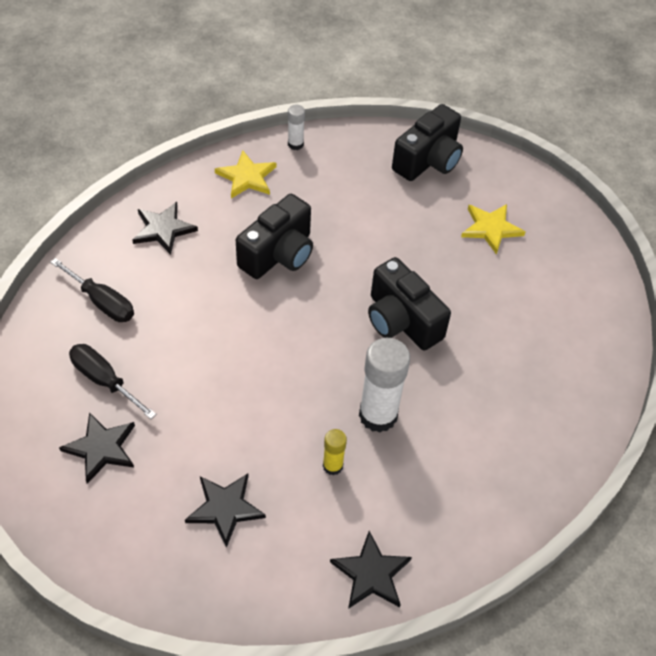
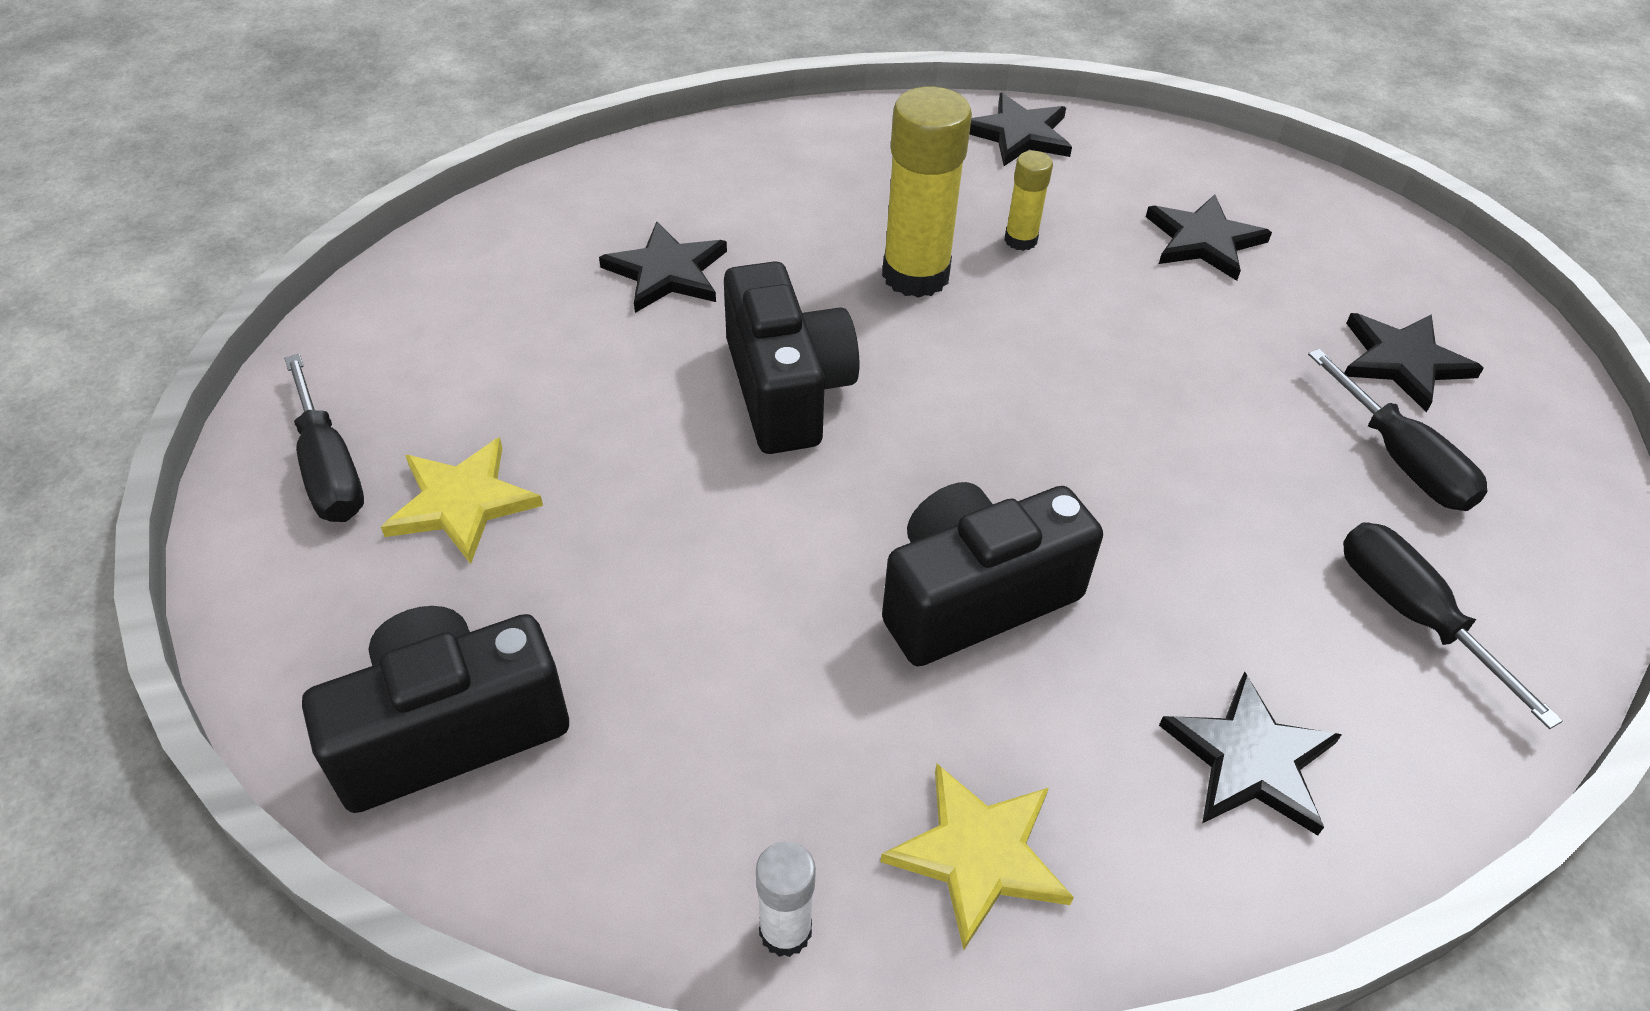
camera: 155 degrees left, 5 degrees down
white glue stick [359,338,410,433] -> yellow glue stick [882,87,972,298]
none -> black screwdriver [284,354,364,522]
none -> black star [599,221,727,313]

